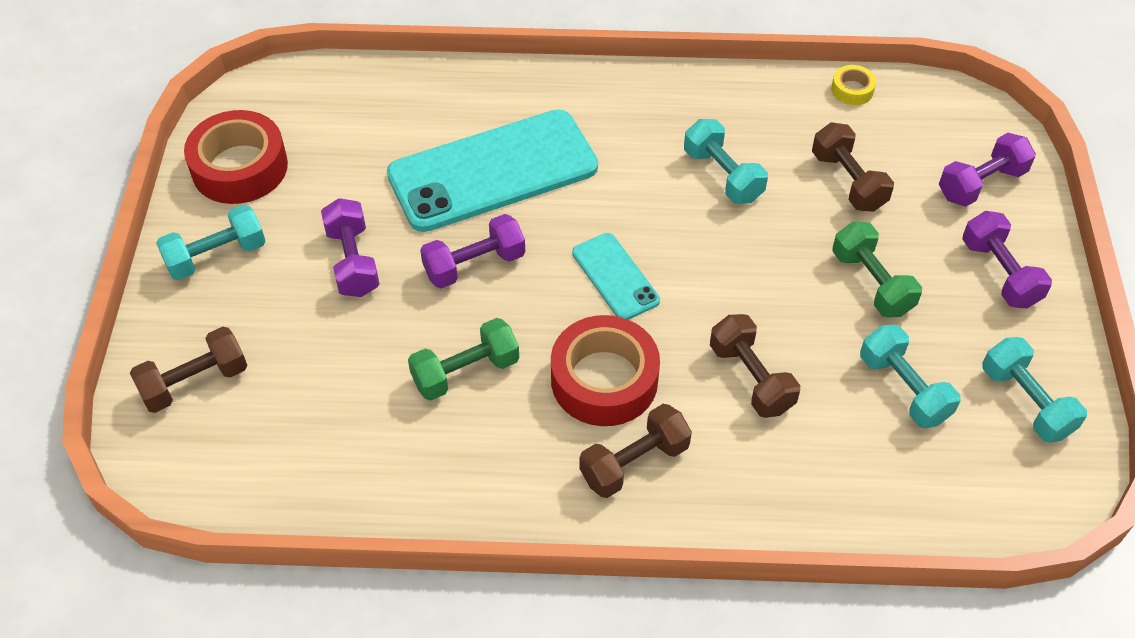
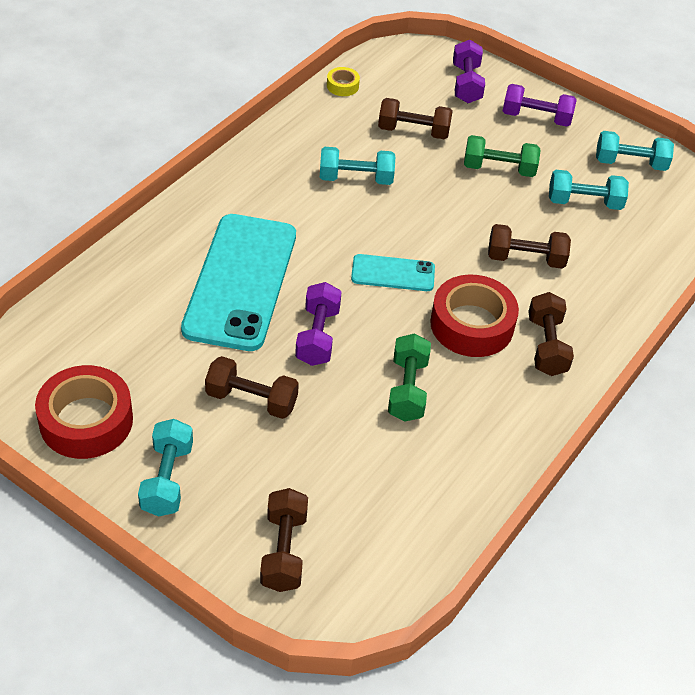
camera: 60 degrees left, 5 degrees down
purple dumbbell [321,198,380,297] -> brown dumbbell [205,356,299,419]

